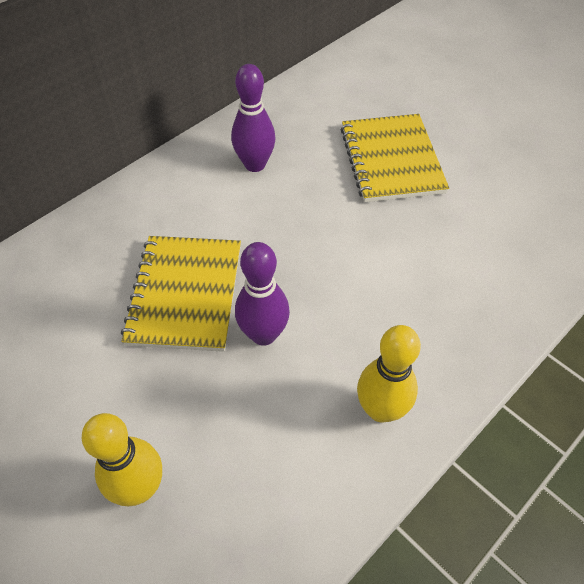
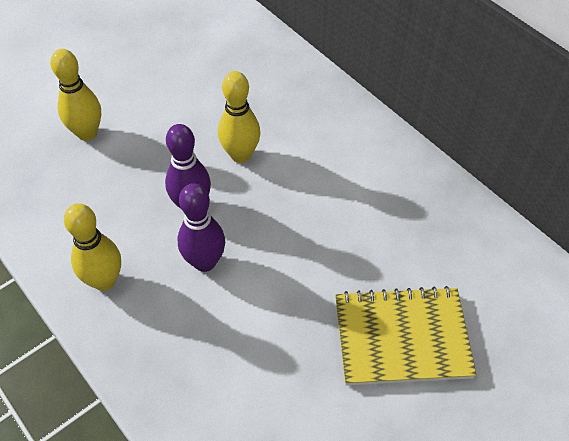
camera: 95 degrees right, 0 degrees up
yellow notebook [121,236,241,352] -> yellow bowling pin [218,71,261,163]
purple bowling pin [231,64,275,172] -> purple bowling pin moved to [177,183,225,272]

